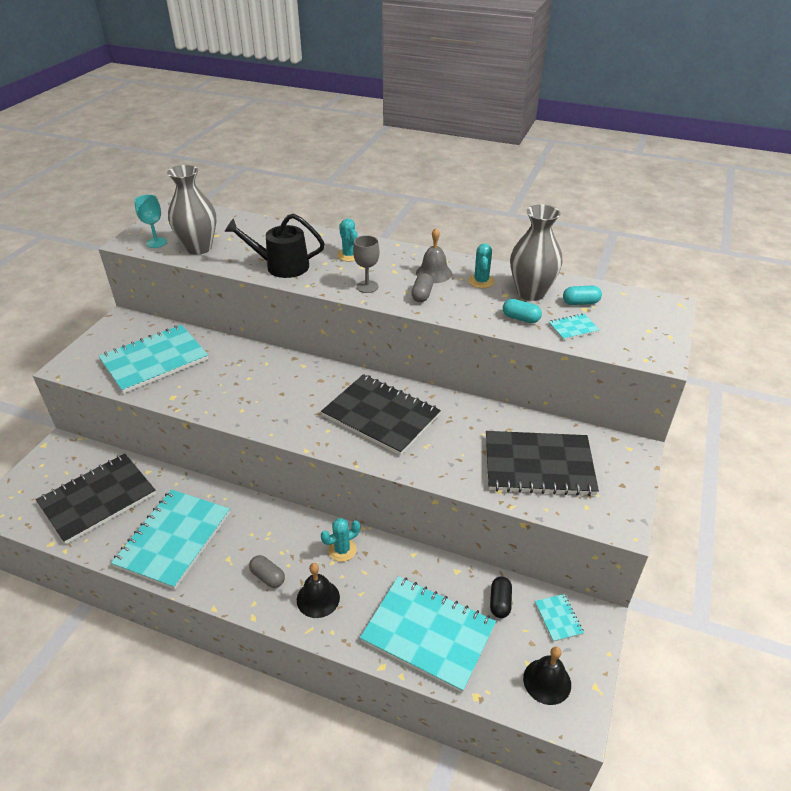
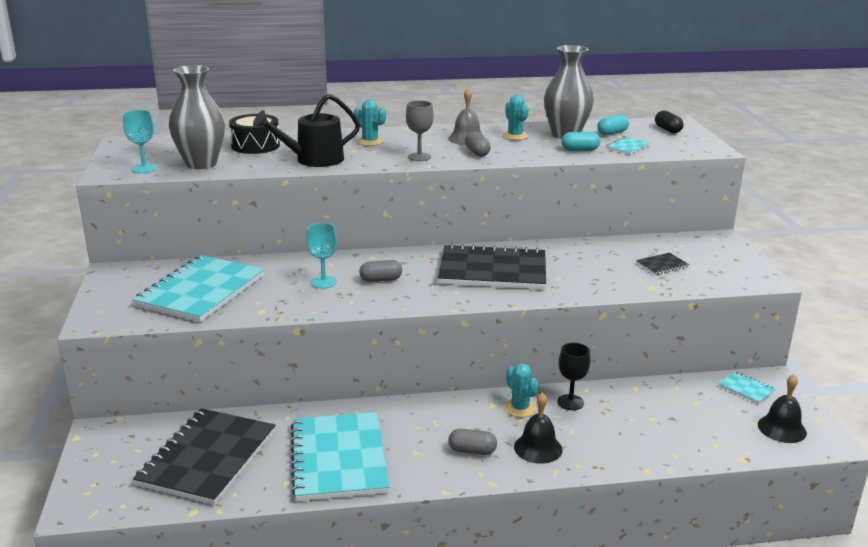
camera: 30 degrees left, 15 degrees down
turquoise cactus [321,518,360,562] -> turquoise cactus turned 60 degrees counterclockwise [504,364,539,417]
turquoise notebook [360,576,496,693] -> none
black notebook [486,431,599,496] -> black notebook [636,253,689,275], size x0.41
black capsule [490,577,512,618] -> black capsule moved to [655,110,684,133]
none -> black drum [229,114,280,154]
none -> turquoise goblet [307,223,337,289]
none -> grey capsule [359,260,402,282]
none -> black goblet [557,343,591,410]

